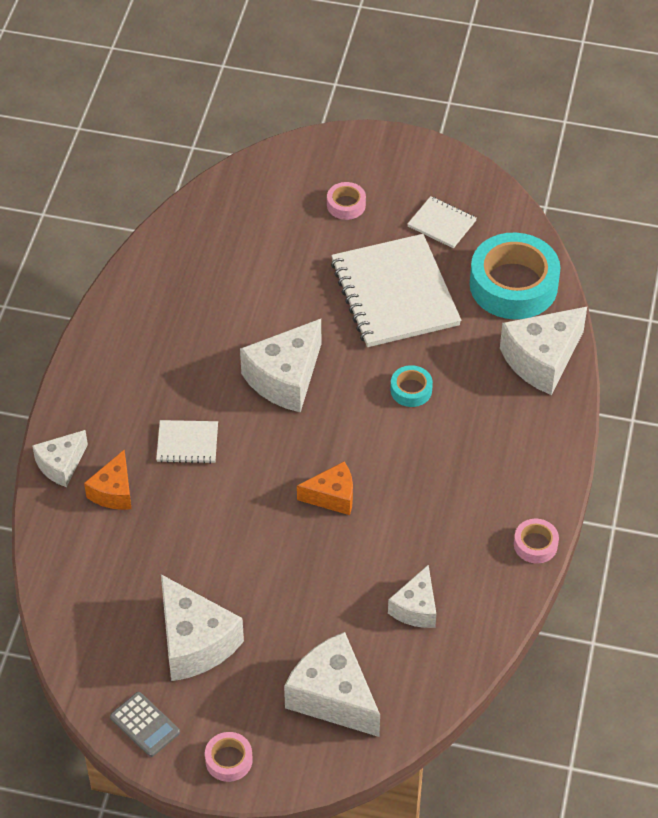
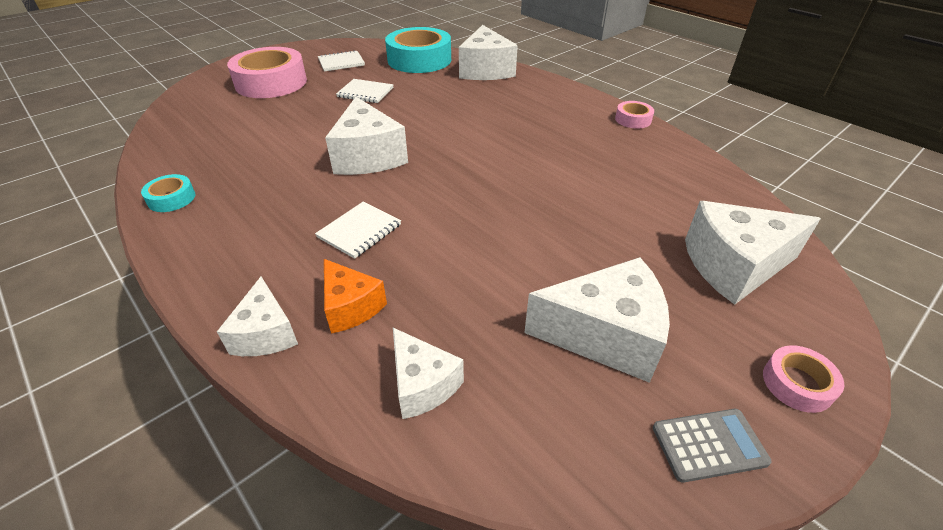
camera: 55 degrees left, 10 degrees down
orange cheese [297,462,353,515] -> none
pink tape [327,182,366,220] -> pink tape [227,47,307,98], size x2.20
white notebook [331,234,461,347] -> white notebook [336,79,394,103], size x0.47
white cheese [388,565,436,628] -> white cheese moved to [393,328,464,419]
turquoise tape [390,365,433,407] -> turquoise tape moved to [141,174,195,212]

